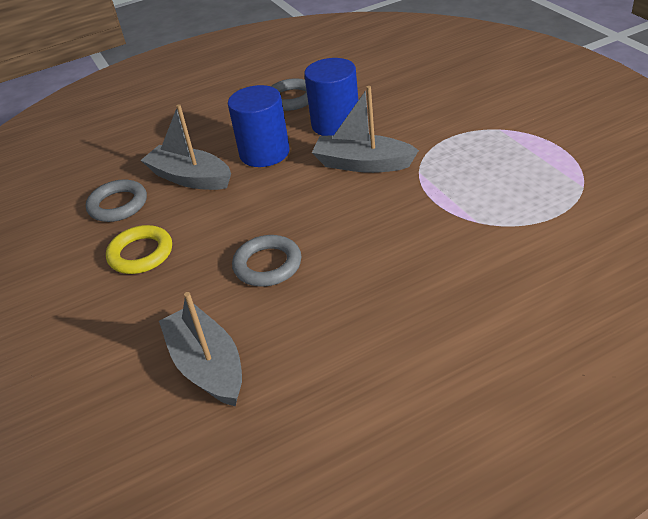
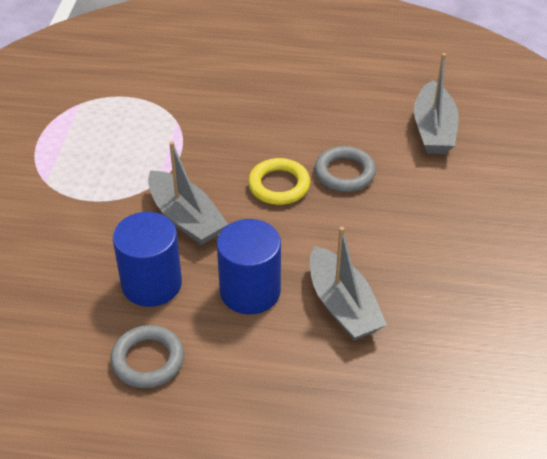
camera: 150 degrees left, 5 degrees up
grey ring [86,179,147,222] -> none
yellow ring [106,225,172,274] -> yellow ring moved to [248,158,310,205]

